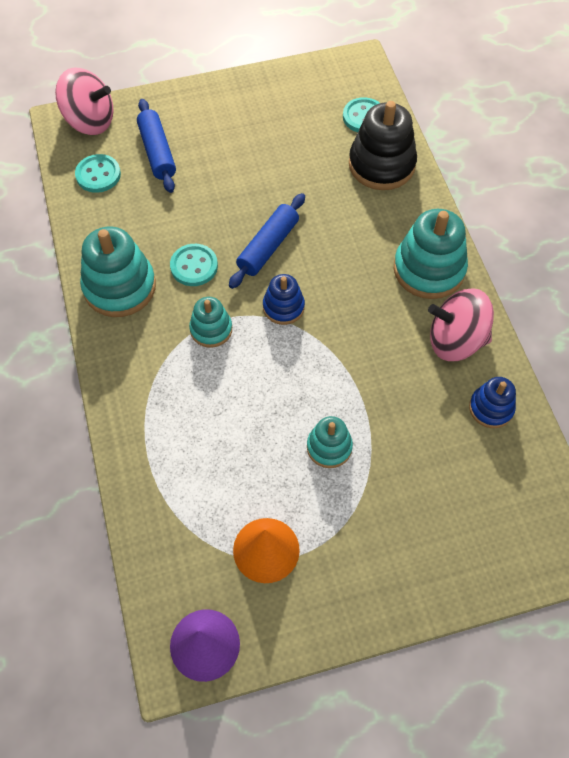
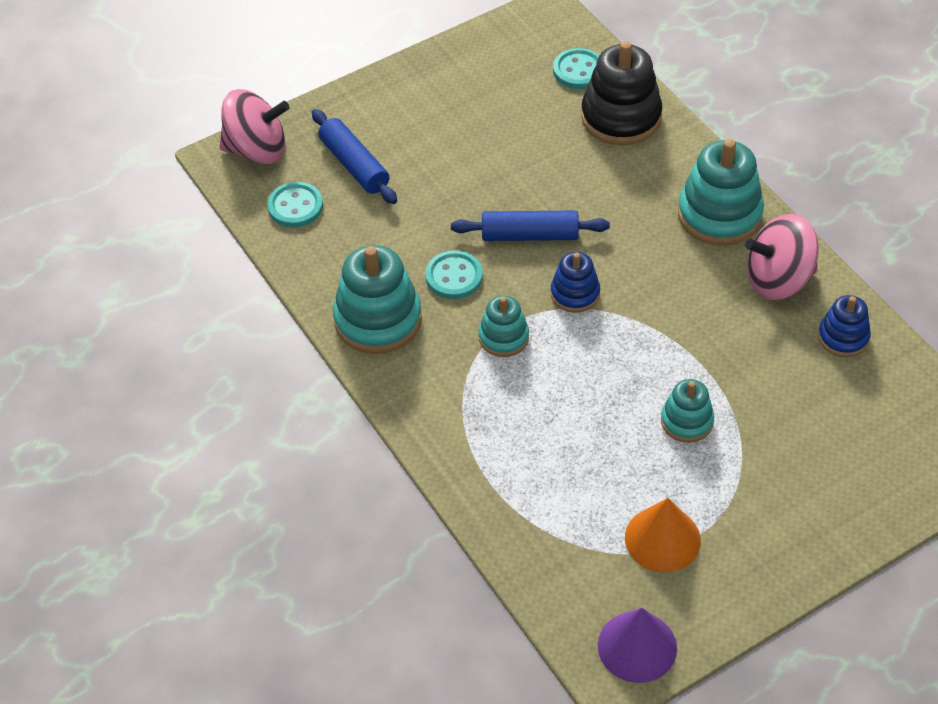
camera: 15 degrees left, 10 degrees down
blue rolling pin [229,193,305,289] -> blue rolling pin turned 75 degrees clockwise [451,211,610,241]

